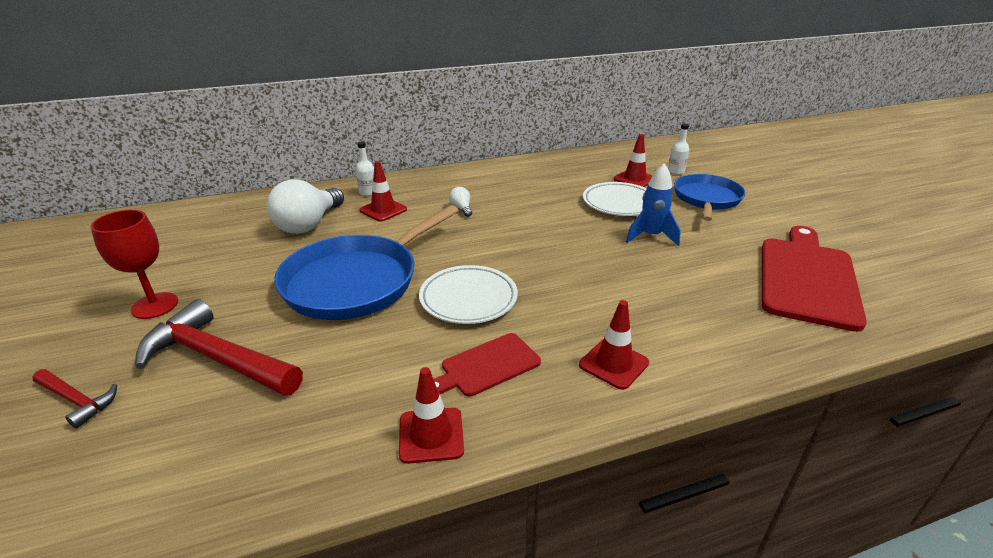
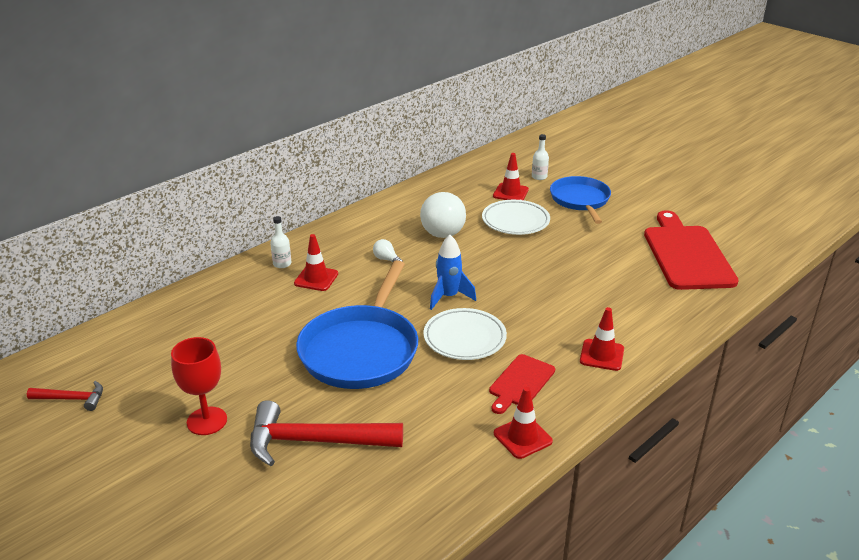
camera: 25 degrees left, 0 degrees up
red hammer [32,369,117,429] -> red hammer moved to [27,381,103,411]
white light bulb [267,179,344,234] -> white light bulb moved to [420,192,466,238]
blue rocket [626,164,681,246] -> blue rocket moved to [430,235,476,310]

